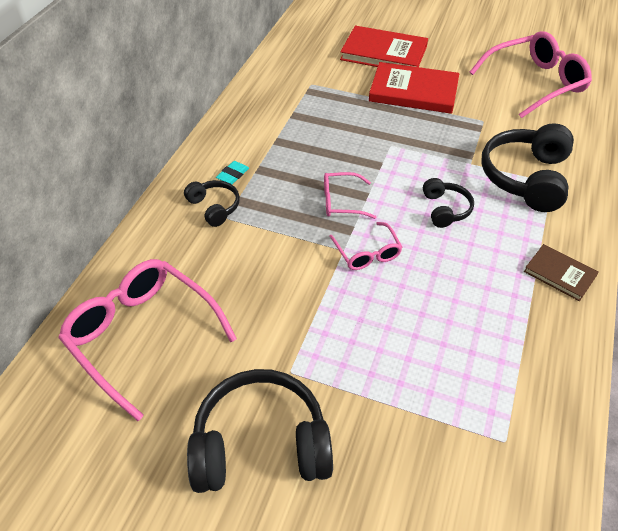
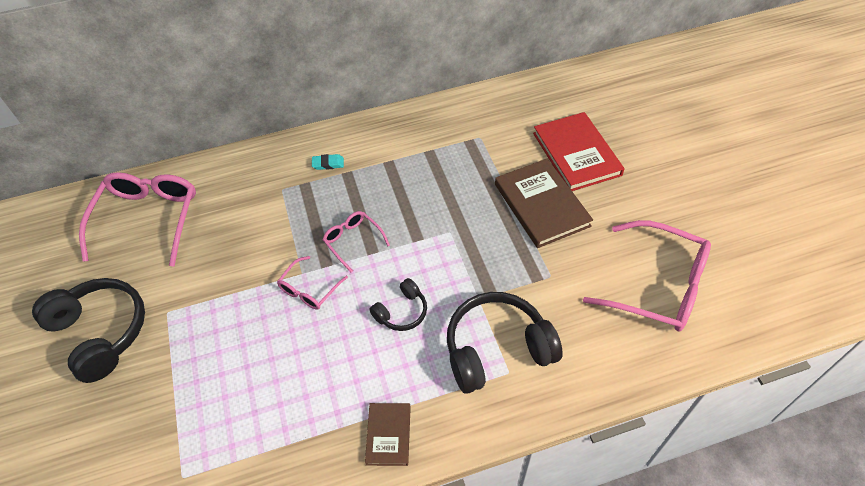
camera: 55 degrees right, 5 degrees up
black headphones [184,180,240,227] -> none
red book [369,62,459,114] -> brown book [495,159,593,248]

